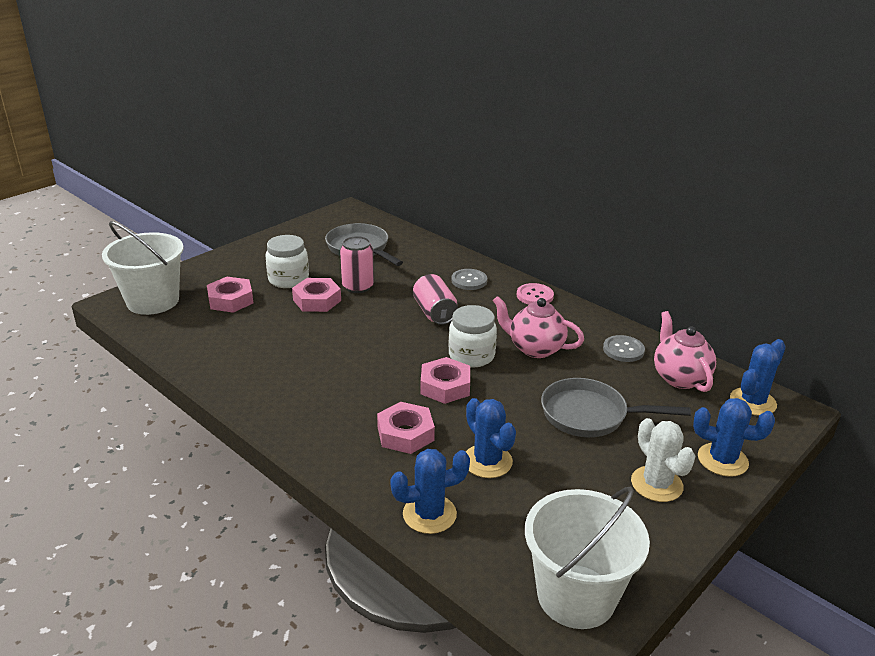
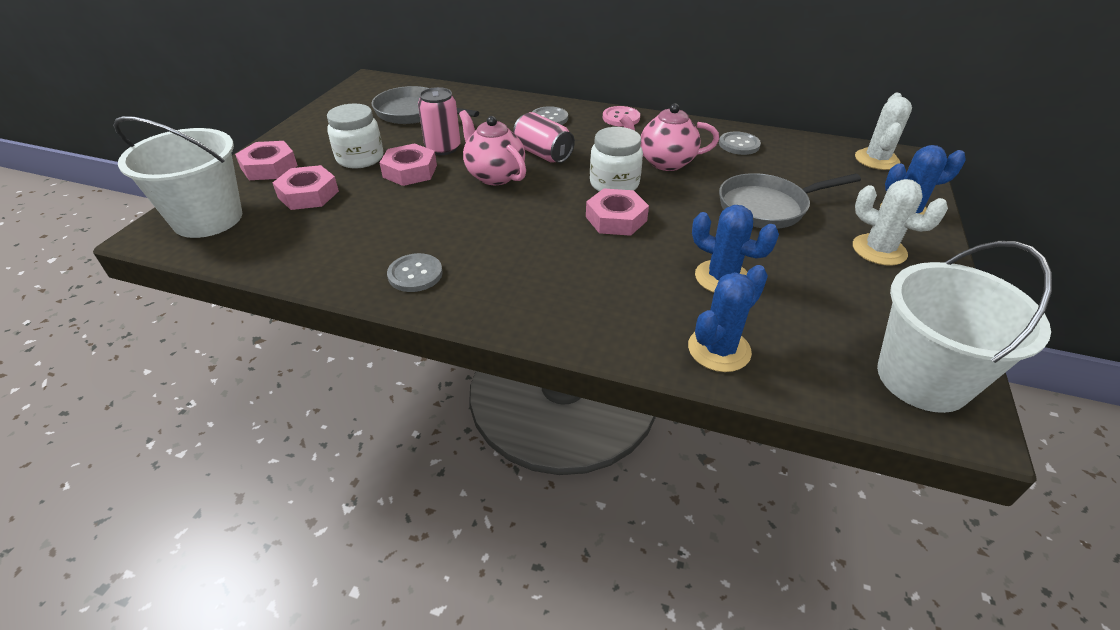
camera: 25 degrees left, 10 degrees up
pink nut [377,402,435,454] -> pink nut moved to [235,141,298,180]
pink teapot [654,311,716,392] -> pink teapot moved to [459,110,526,185]
blue cactus [730,339,786,416] -> white cactus [855,93,912,170]
none -> grey button [387,253,443,292]

